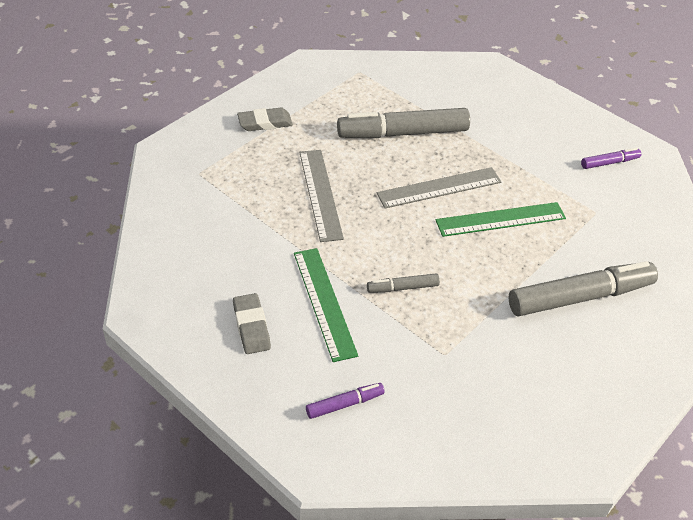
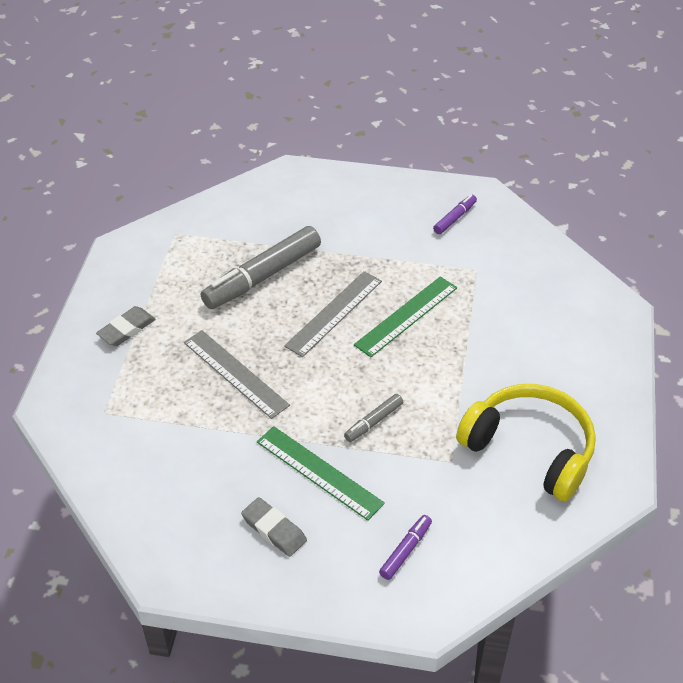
camera: 30 degrees left, 0 degrees up
grey marker [508,261,658,317] -> none
none -> yellow headphones [456,384,596,501]

